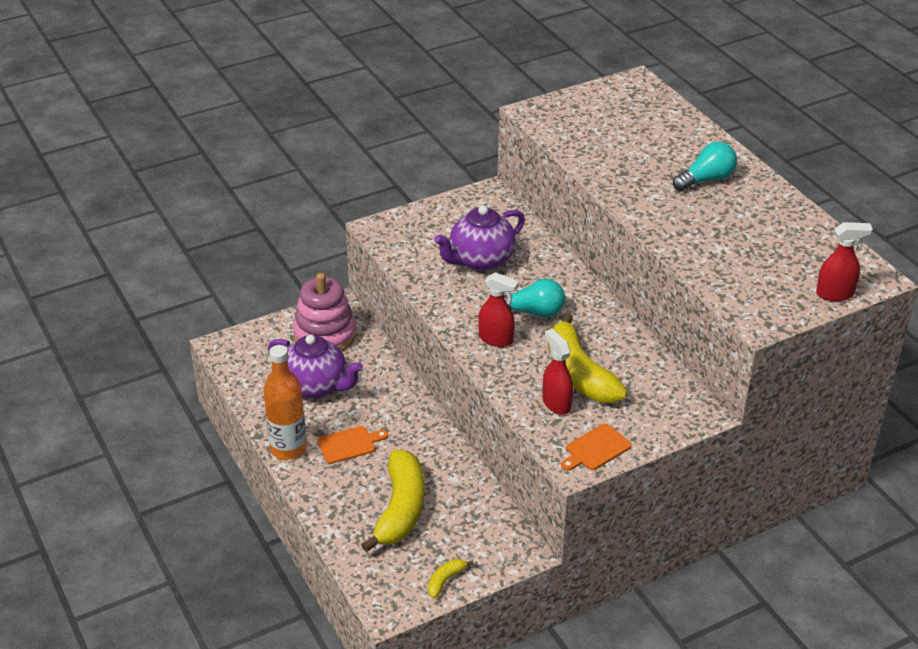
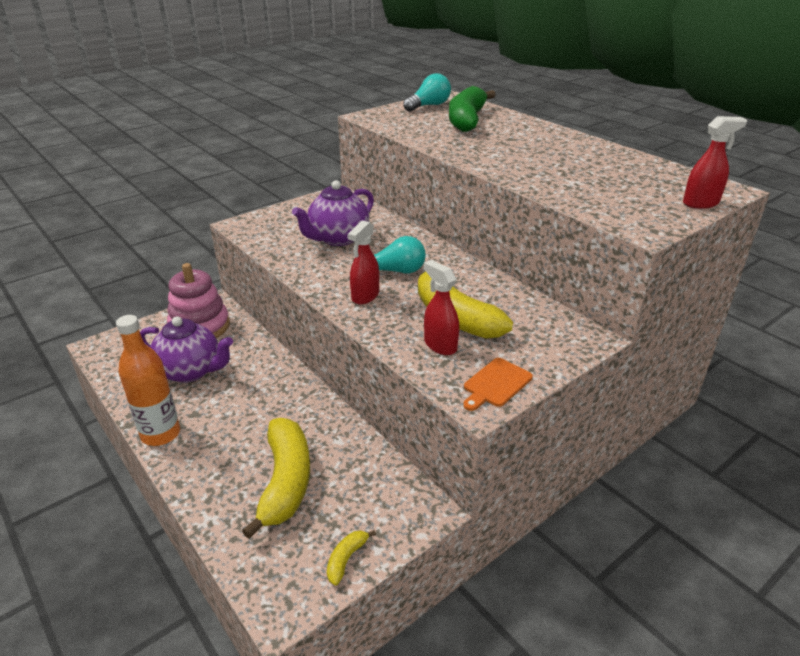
camera: 10 degrees left, 5 degrees down
orange cutting board [318,426,388,464] -> none
red spray bottle [478,272,519,347] -> red spray bottle turned 105 degrees clockwise [347,220,379,304]
turquoise light bulb [673,142,737,191] -> turquoise light bulb moved to [403,73,451,112]
none -> green banana [449,86,495,132]

